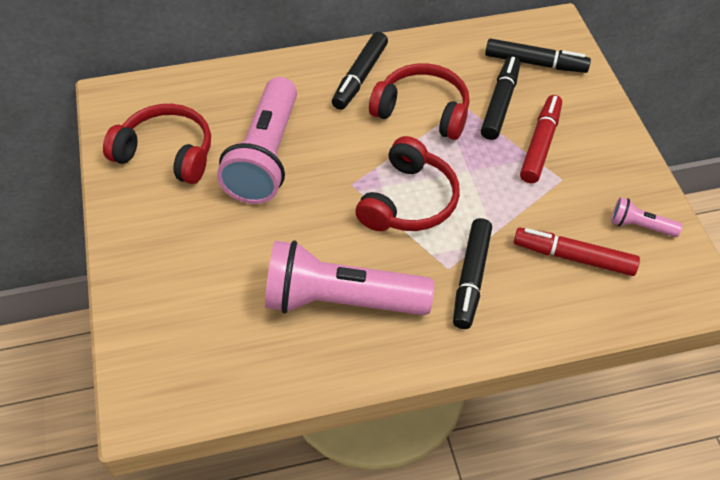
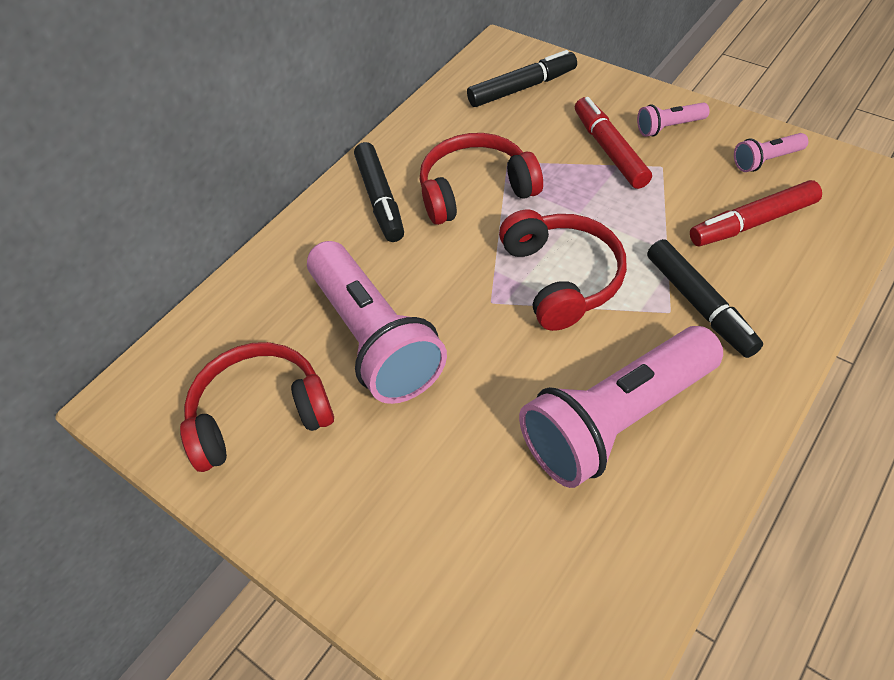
camera: 35 degrees left, 0 degrees up
black marker [481,56,520,140] -> none
none -> pink flashlight [637,103,710,137]

